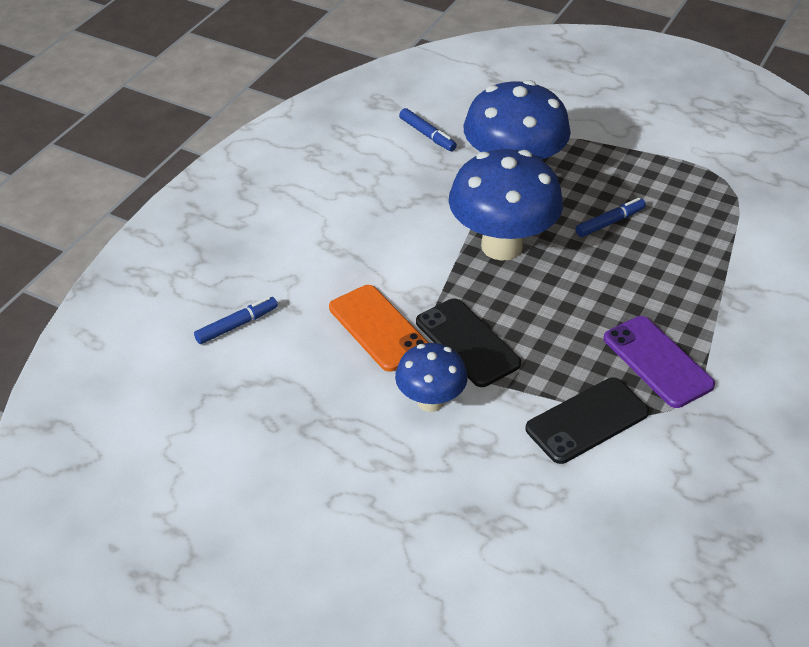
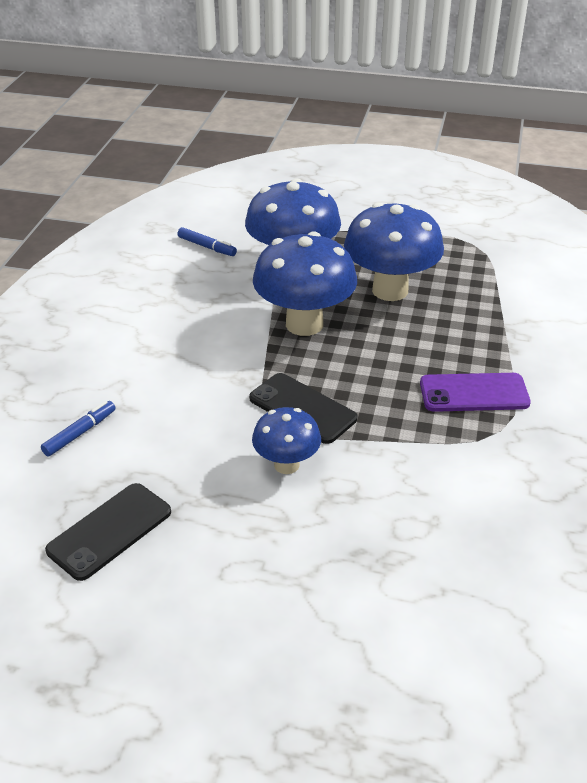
camera: 15 degrees left, 5 degrees down
orange phone [329,285,429,372] -> none
black phone [525,378,649,464] -> black phone moved to [45,483,171,581]
blue marker [576,198,646,237] -> blue mushroom [344,202,444,301]
purple phone [604,316,715,408] -> purple phone turned 45 degrees counterclockwise [420,373,531,412]

